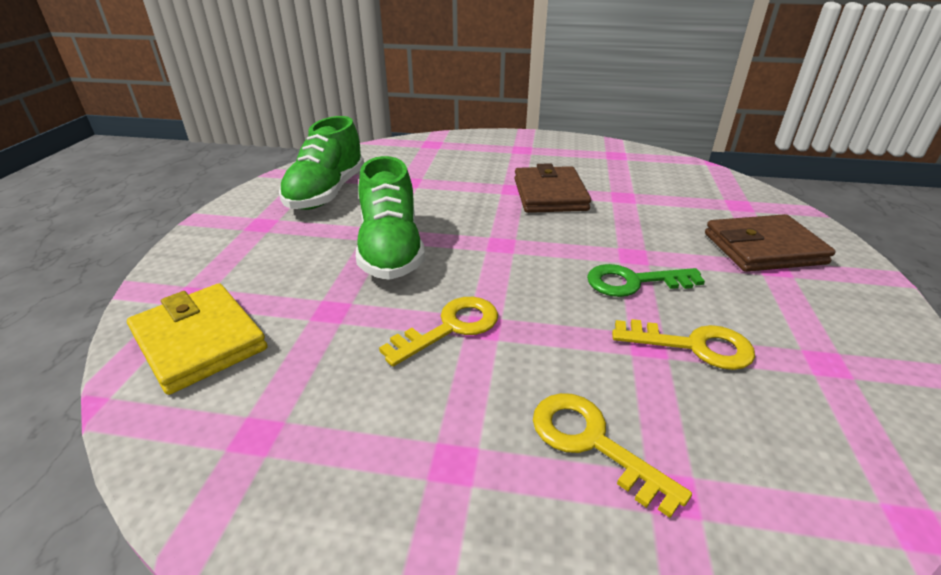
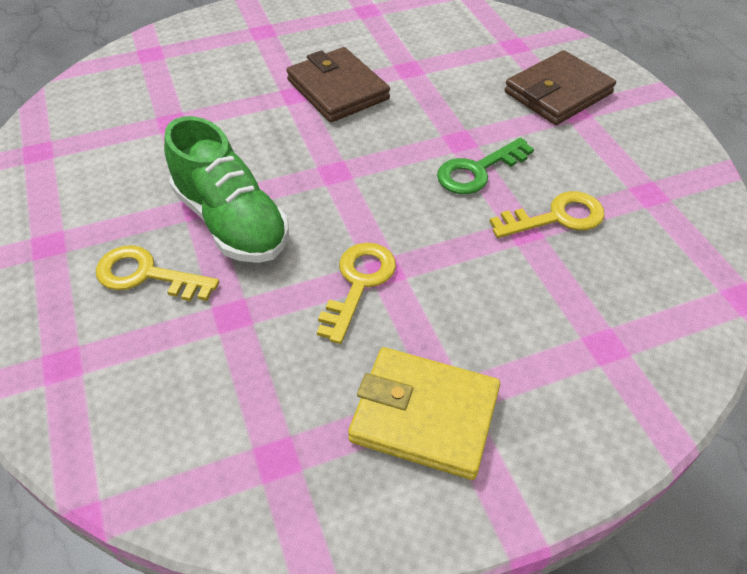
camera: 30 degrees left, 15 degrees up
yellow wallet [127,283,268,395] -> yellow wallet moved to [348,347,500,480]
green shoe [279,116,364,210] -> none
yellow key [533,393,692,518] -> yellow key moved to [96,245,219,301]

